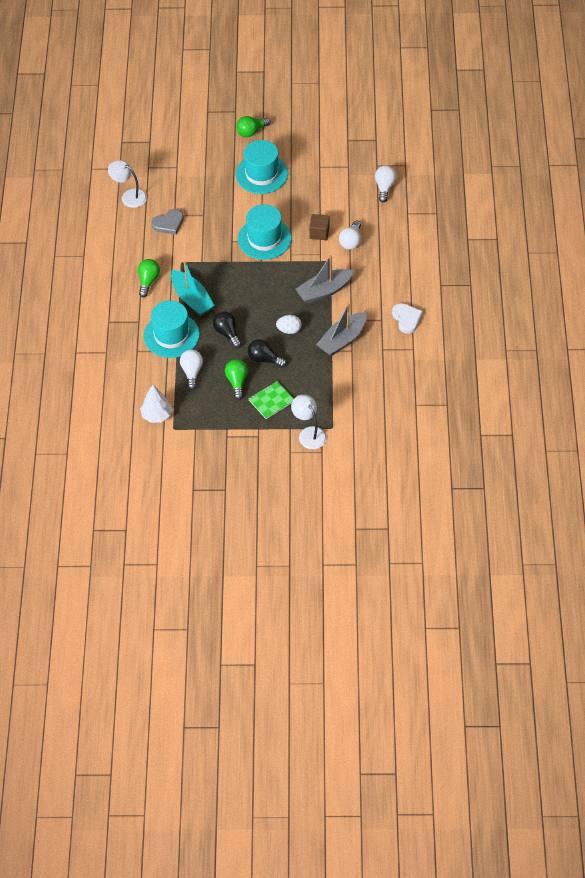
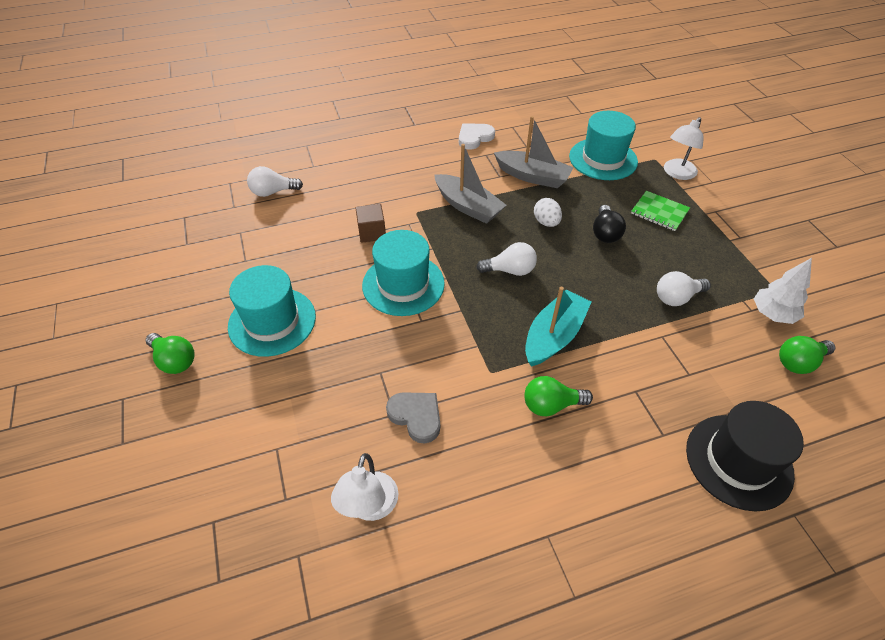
camera: 110 degrees left, 5 degrees down
turquoise hat [144,301,200,358] -> turquoise hat moved to [569,111,638,180]
black light bulb [213,311,241,348] -> none
green light bulb [225,359,248,400] -> green light bulb moved to [779,336,836,374]
white light bulb [339,221,361,250] -> white light bulb moved to [476,242,537,276]
none -> black hat [686,401,804,511]

